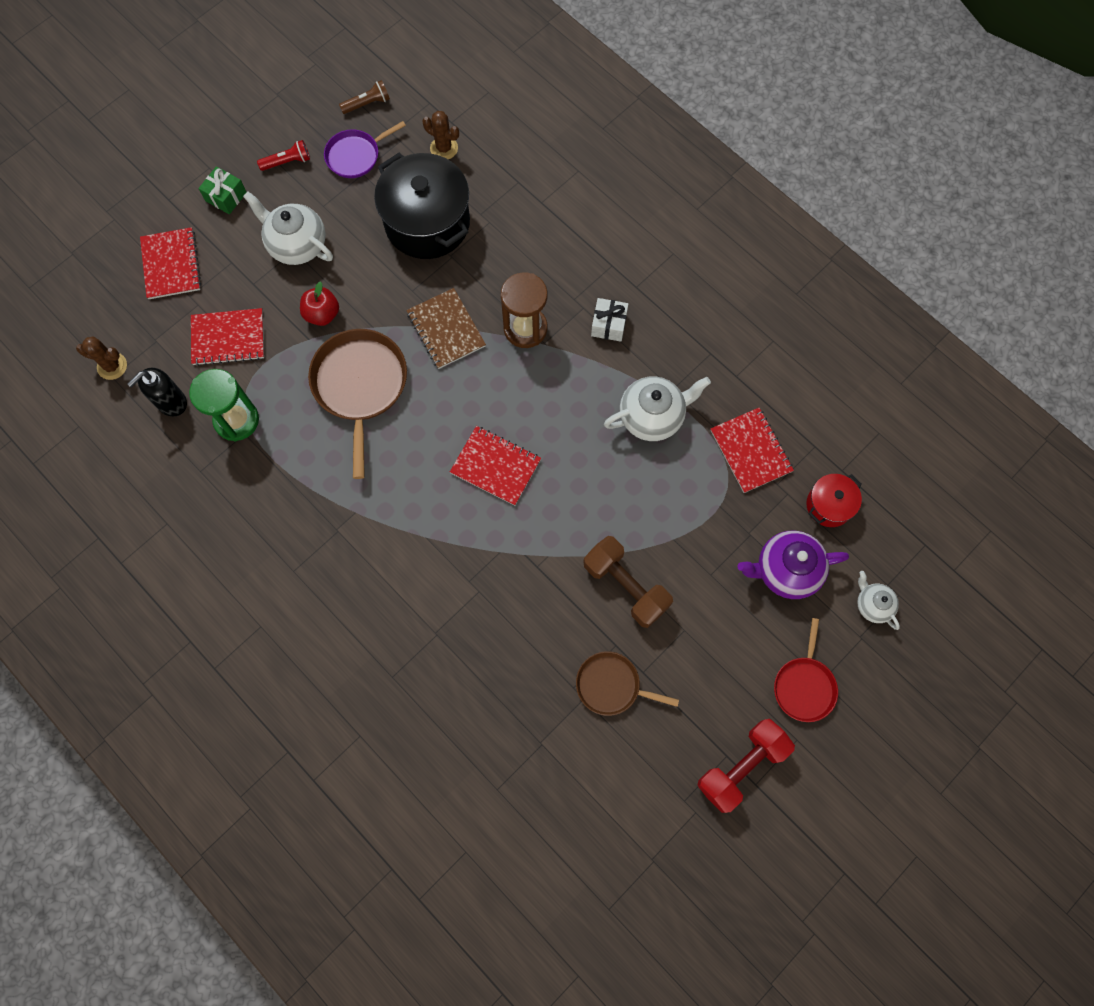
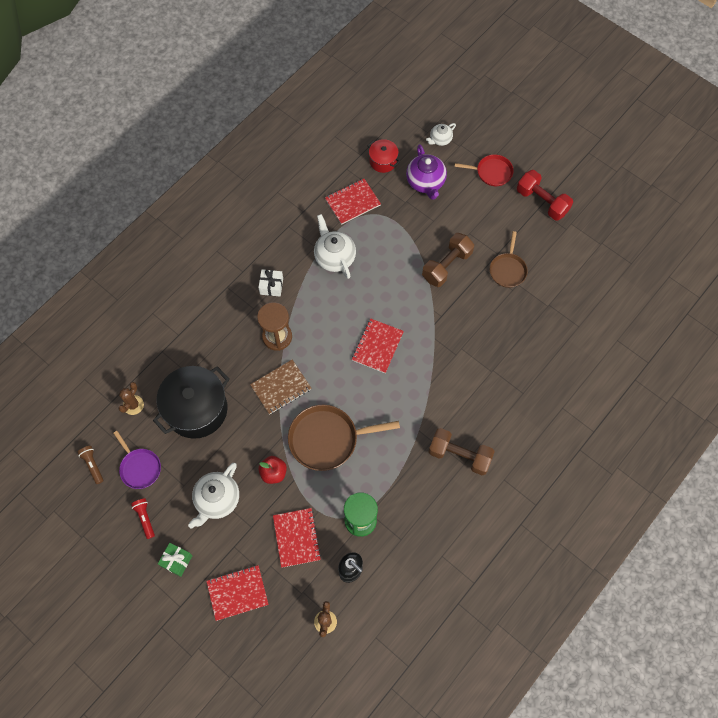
camera: 95 degrees left, 5 degrees down
none -> brown dumbbell [429,428,495,475]

